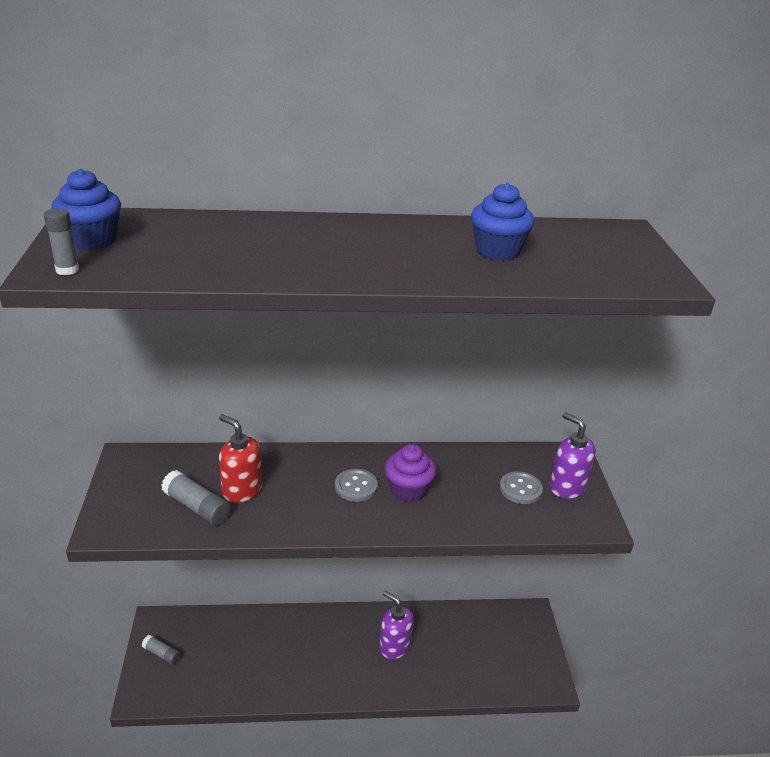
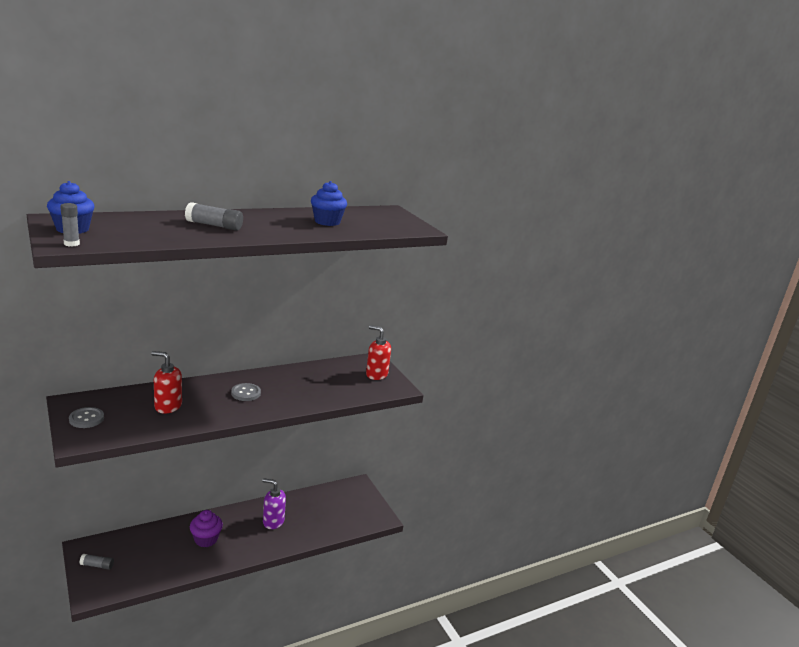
camera: 25 degrees left, 10 degrees down
grey glue stick [161,470,231,526] -> grey glue stick moved to [185,202,243,231]
purple cupcake [385,444,436,503] -> purple cupcake moved to [190,510,223,547]
grey button [500,471,543,504] -> grey button moved to [69,407,104,428]
purple soap dispenser [549,412,596,499] -> red soap dispenser [366,325,391,380]

